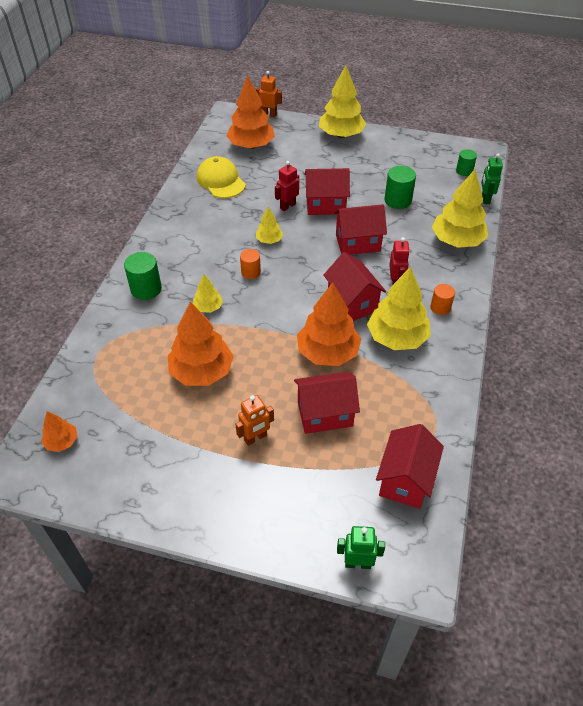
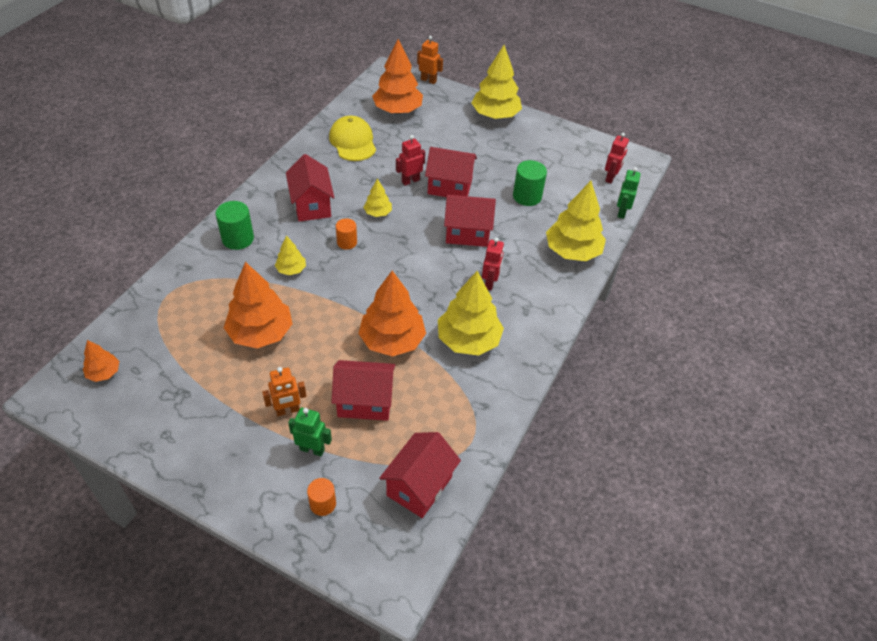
camera: 10 degrees right, 0 degrees up
red house [323,252,386,321] -> red house moved to [286,154,335,222]
green robot [337,526,385,569] -> green robot moved to [288,407,332,456]
orange cylinder [430,284,455,315] -> orange cylinder moved to [307,478,336,516]
green cylinder [456,149,477,176] -> red robot [605,132,629,183]

